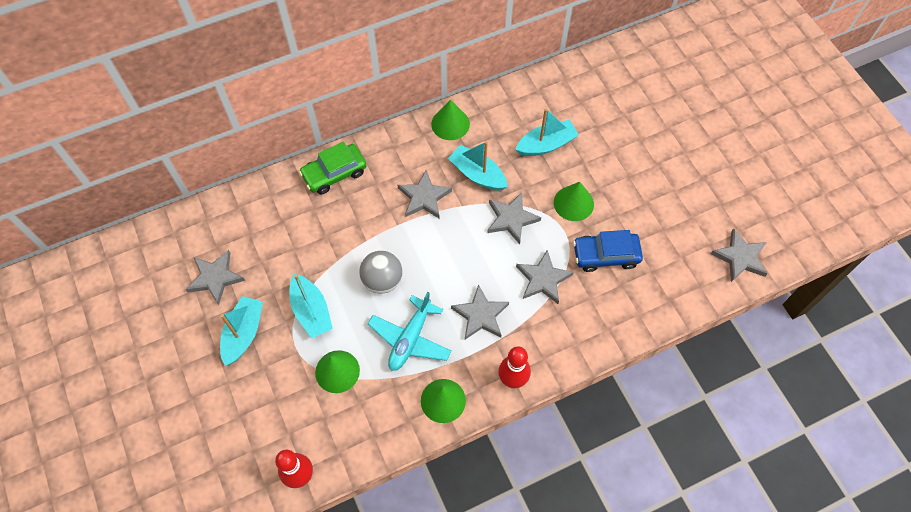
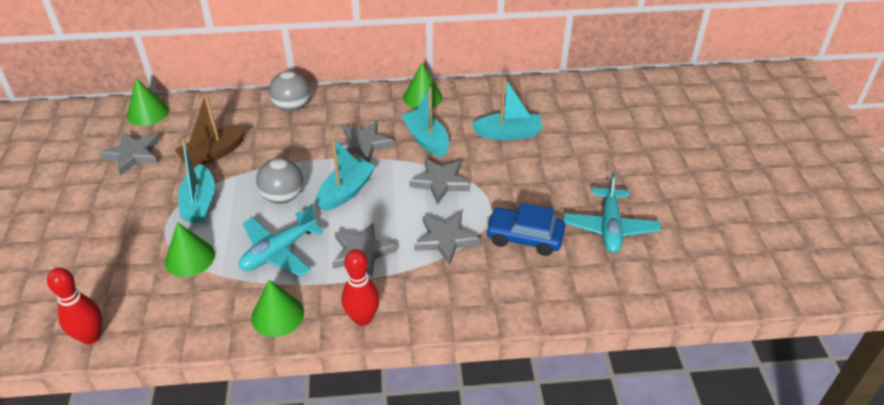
camera: 20 degrees right, 20 degrees down
turquoise boat [220,296,263,366] -> turquoise boat moved to [316,138,376,211]
green car [299,142,367,195] -> grey ball [269,71,310,112]
green cone [554,182,594,221] -> green cone moved to [127,78,169,126]
grey star [711,228,768,282] -> none
none -> brown boat [175,93,246,167]
none -> turquoise plane [563,173,661,253]

